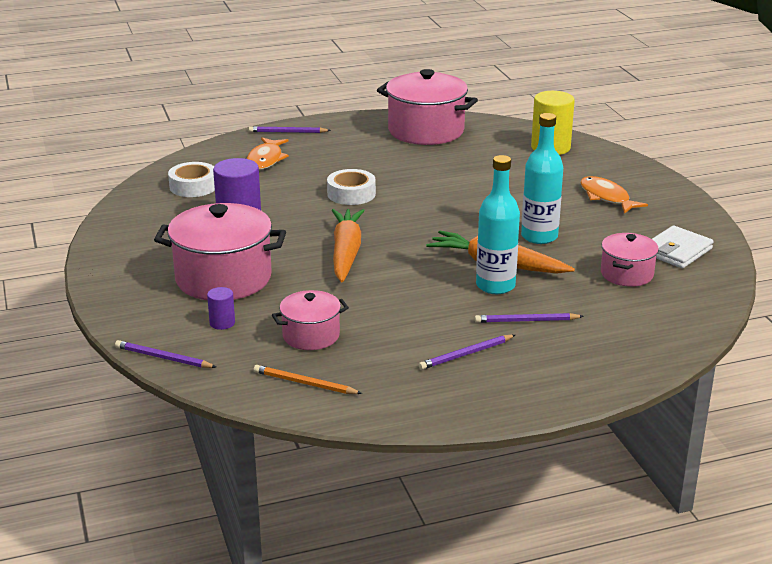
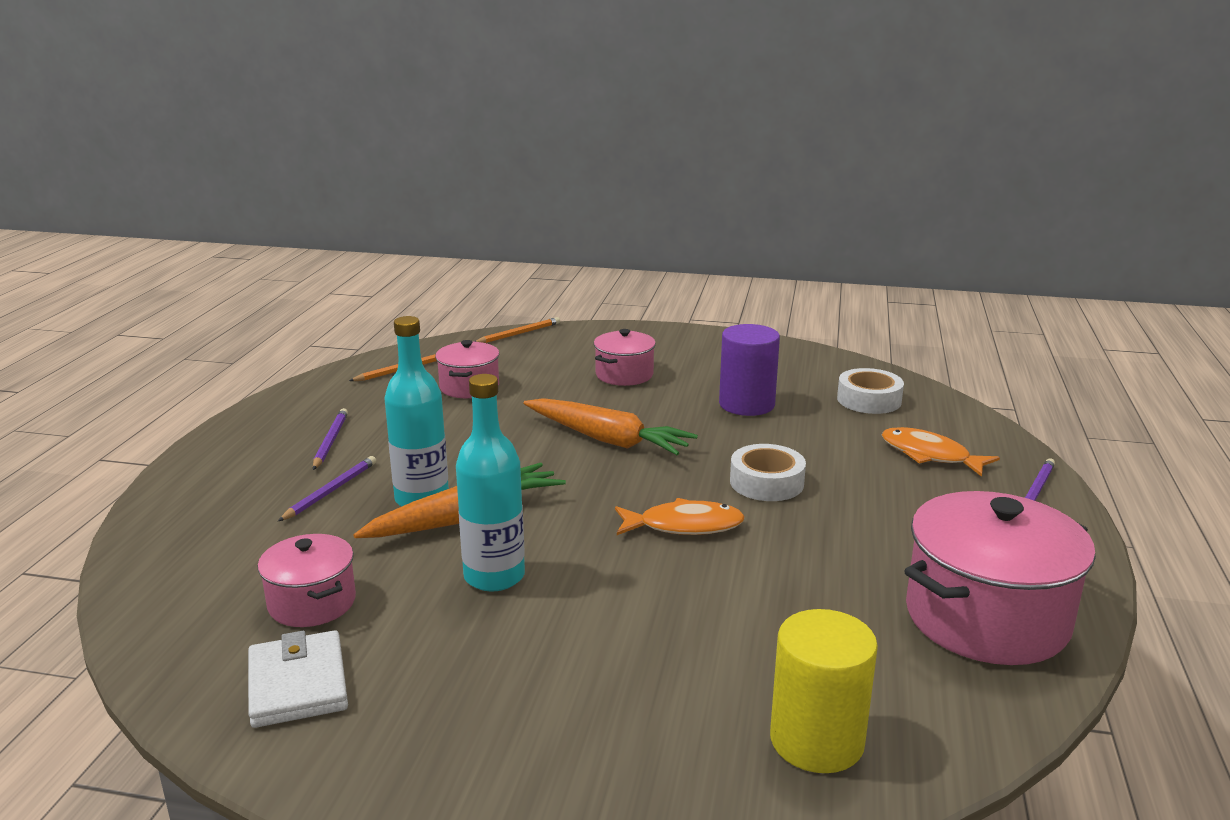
camera: 120 degrees right, 5 degrees down
purple pencil [115,340,216,368] -> orange pencil [474,317,560,343]
pink pot [154,203,286,300] -> pink pot [594,329,656,386], size x0.55
purple cylinder [207,287,235,330] -> none
orange fish [580,176,648,214] -> orange fish moved to [615,498,745,535]

